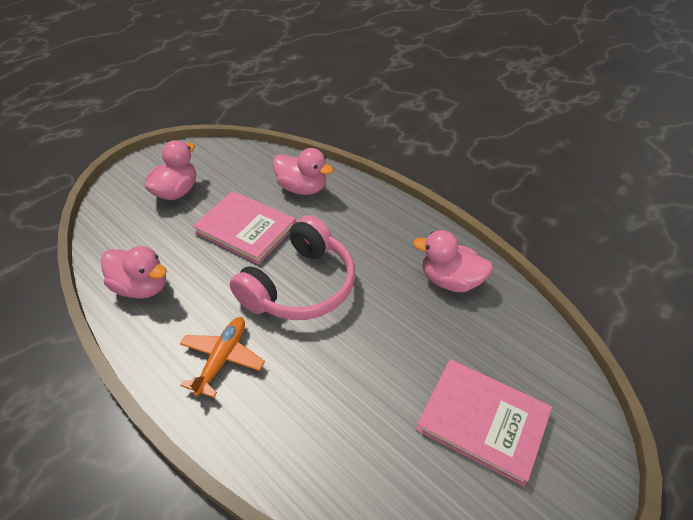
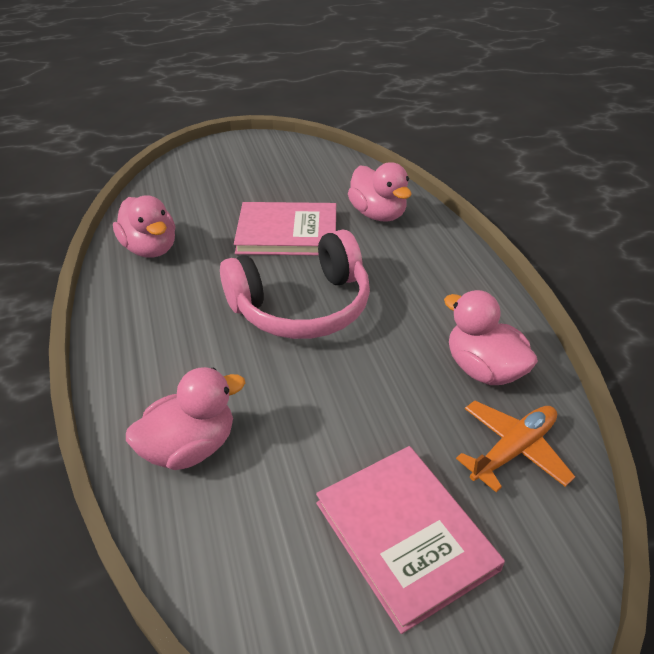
camera: 30 degrees right, 5 degrees down
pink duck [145,140,196,200] -> pink duck moved to [126,367,245,470]
orange plane [180,317,265,398] -> orange plane moved to [456,401,575,492]
pink book [192,191,296,264] -> pink book turned 60 degrees counterclockwise [234,202,336,255]

